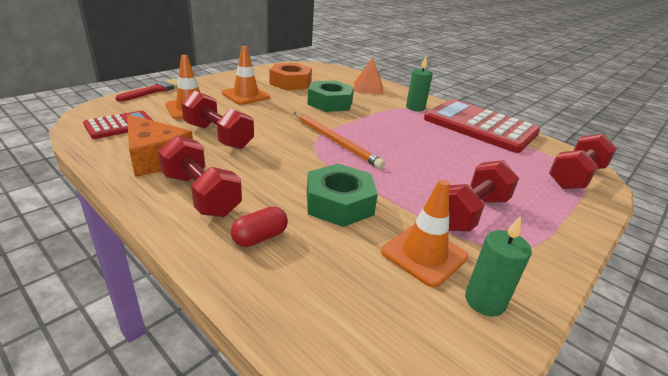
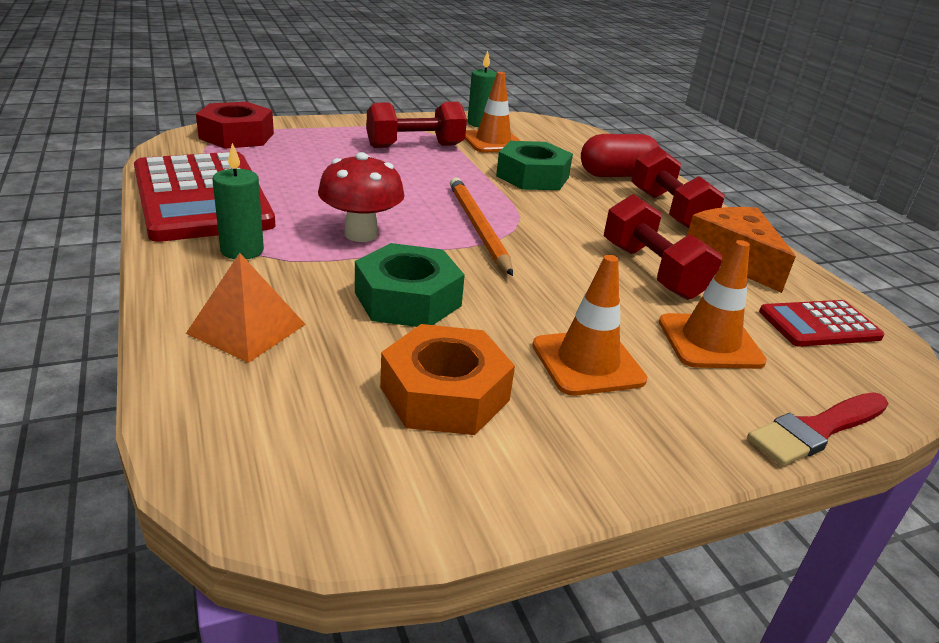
camera: 155 degrees left, 0 degrees up
red capsule [231,206,288,247] -> red capsule [581,134,660,177], size x1.64
red dumbbell [549,134,617,189] -> red nut [196,102,274,149]
none -> red mushroom [318,152,405,242]

